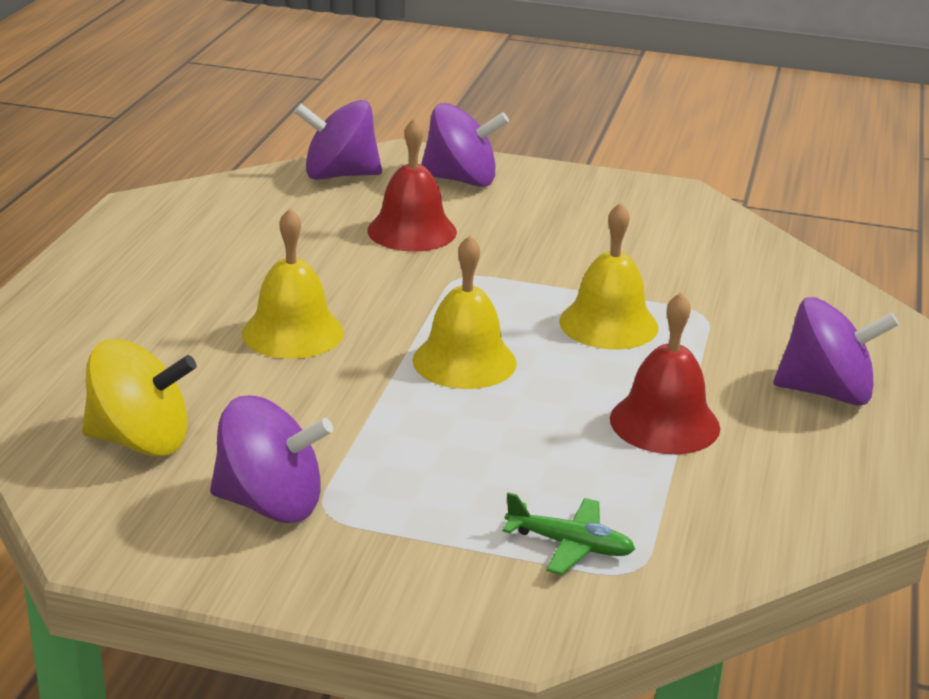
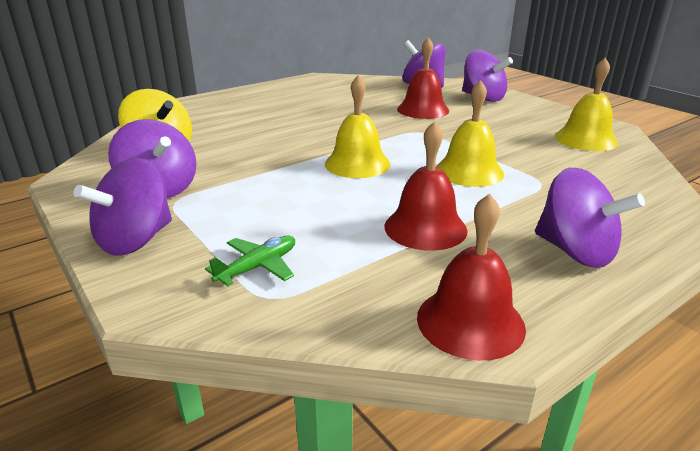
camera: 40 degrees right, 0 degrees up
yellow bell [242,208,344,359] -> yellow bell moved to [555,58,618,151]
green plane [502,492,635,575] -> green plane turned 105 degrees counterclockwise [205,235,295,286]
none -> purple spinning top [74,158,172,256]
none -> red bell [417,193,526,361]

